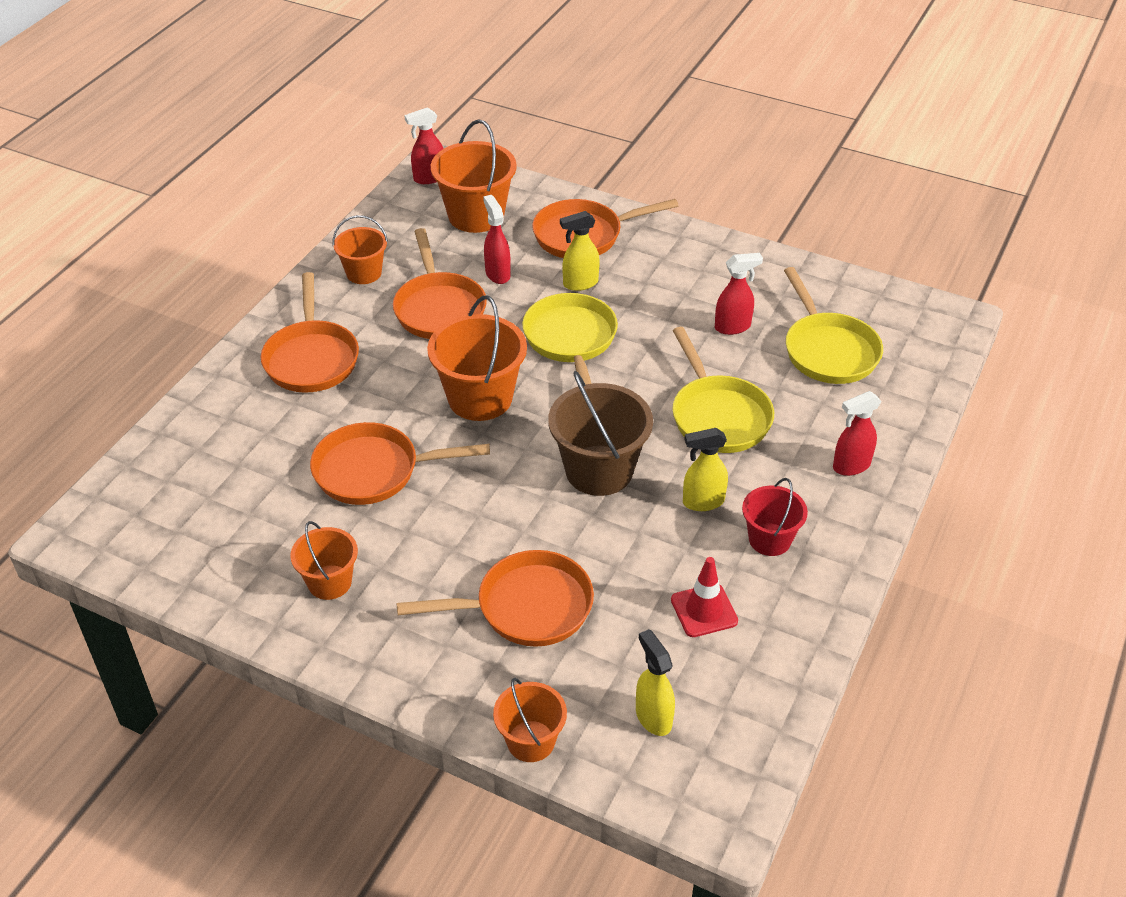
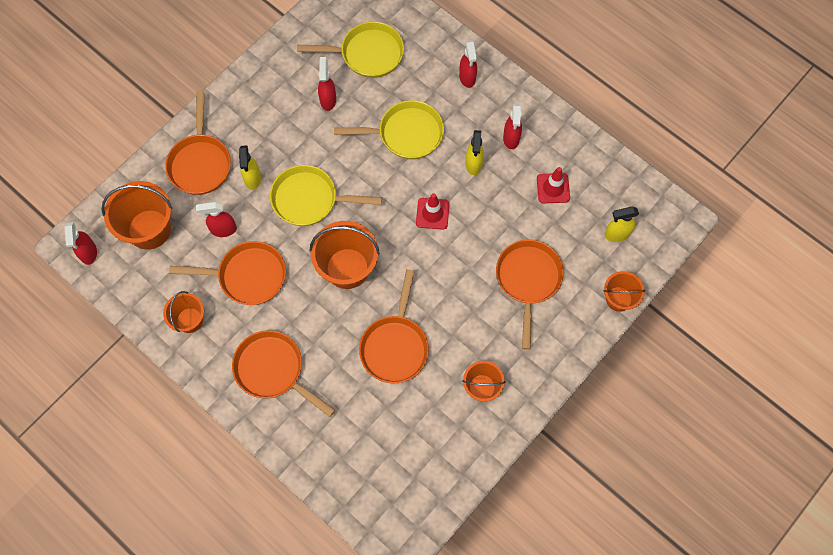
camera: 75 degrees left, 25 degrees up
orange pan [261,272,359,393] -> orange pan turned 150 degrees counterclockwise [232,330,335,417]
brown bucket [548,371,653,496] -> red traffic cone [416,193,450,230]
red bucket [742,478,808,556] -> red spray bottle [503,104,522,149]

